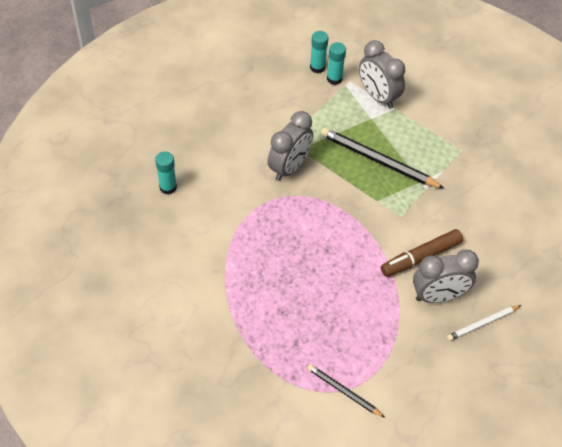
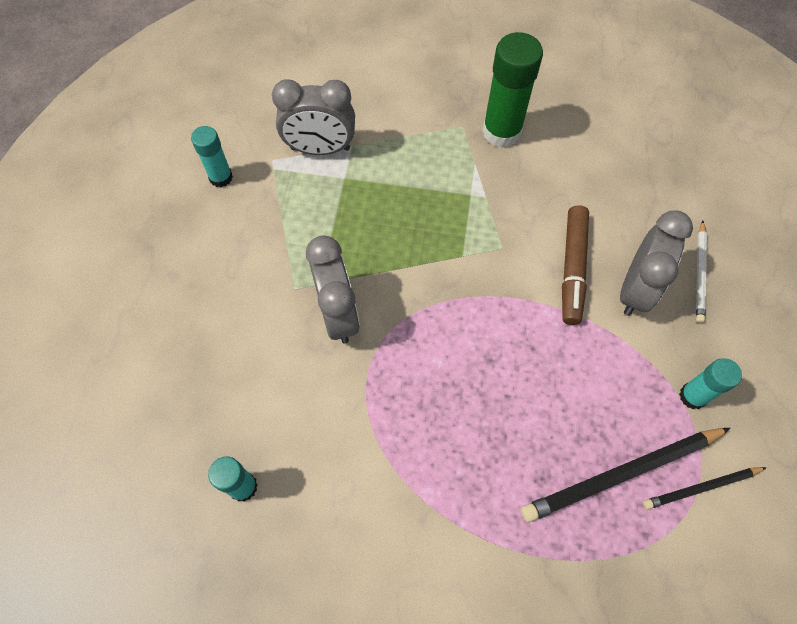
camera: 50 degrees left, 10 degrees up
black pencil [321,128,445,189] -> black pencil moved to [521,428,730,523]
turquoise glue stick [327,42,346,85] -> turquoise glue stick moved to [679,358,742,409]
none -> green glue stick [482,32,543,148]

